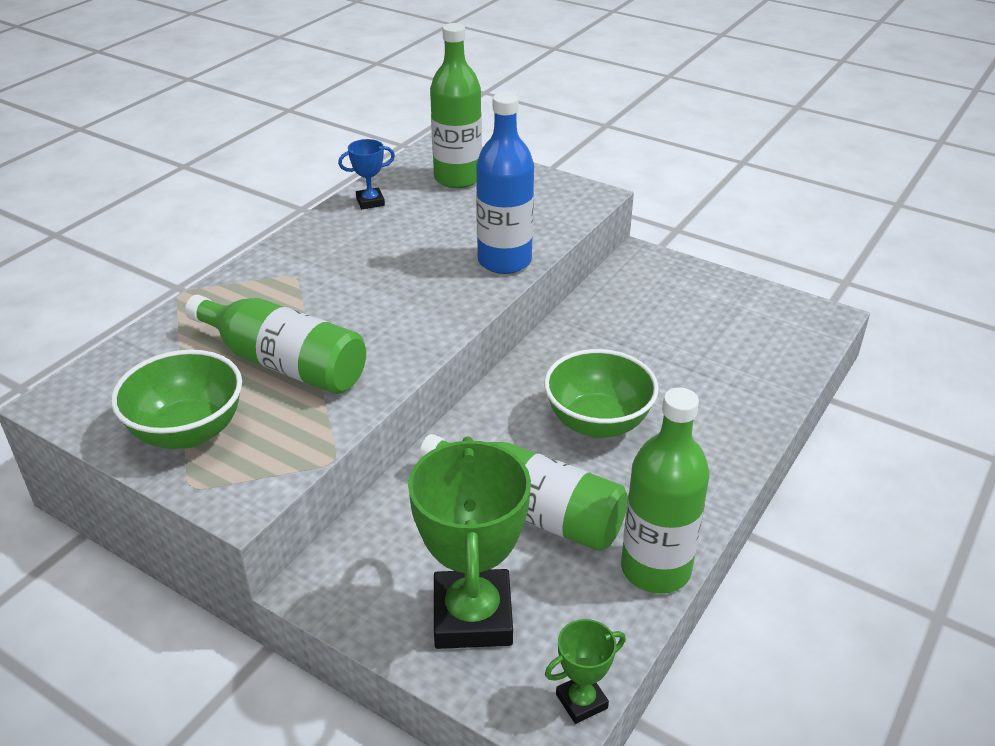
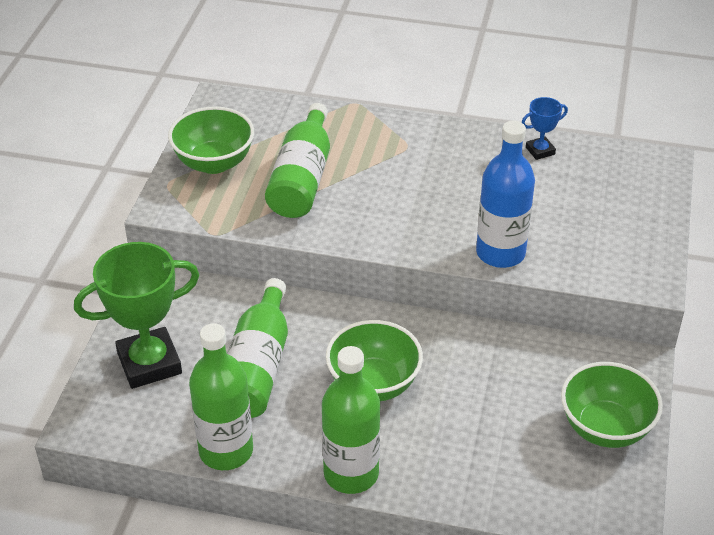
camera: 70 degrees right, 5 degrees up
blue trophy [338,139,395,209] -> blue trophy turned 75 degrees counterclockwise [522,97,568,160]
green bottle [430,23,482,188] -> green bottle moved to [322,346,380,494]
green trophy [545,619,626,724] -> none
none -> green bowl [561,362,663,448]

